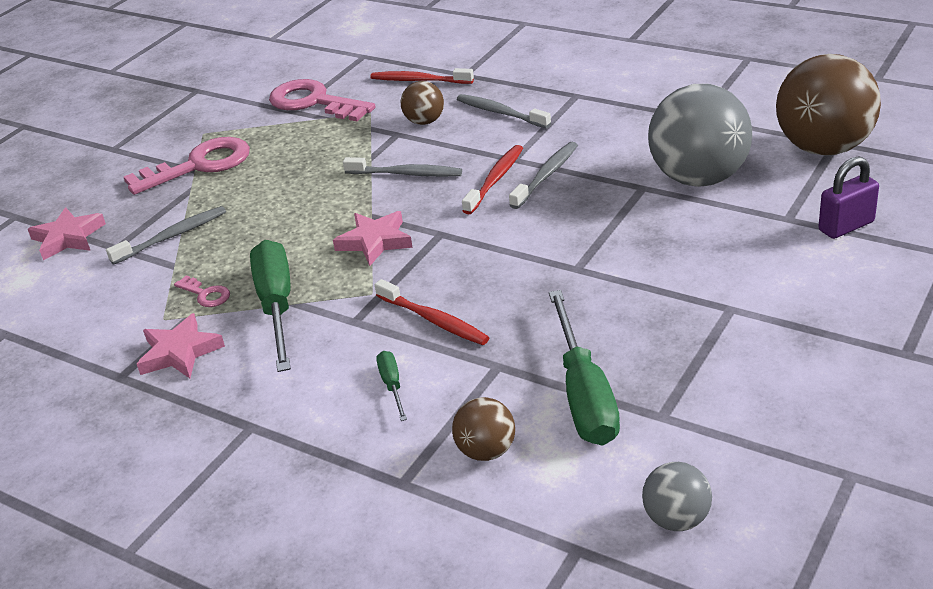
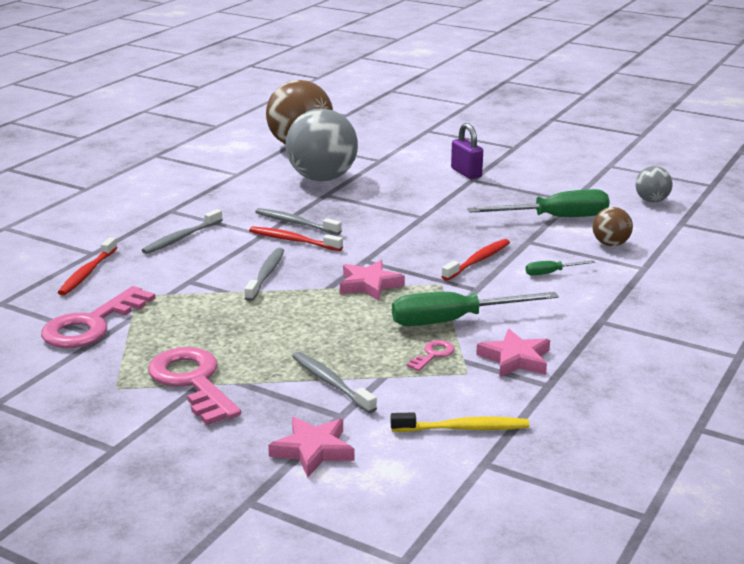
camera: 95 degrees left, 10 degrees down
brown ball [401,81,444,125] -> none
purple padlock [818,156,879,239] -> purple padlock moved to [451,123,483,179]
none -> yellow toothbrush [391,412,529,432]

